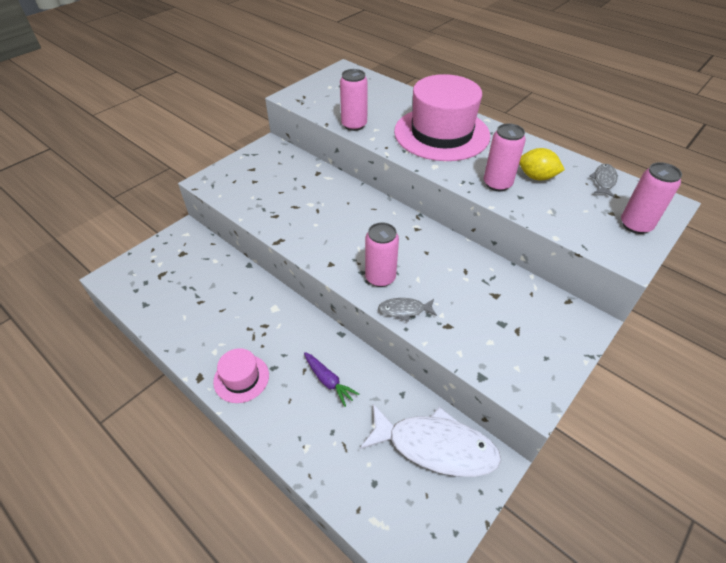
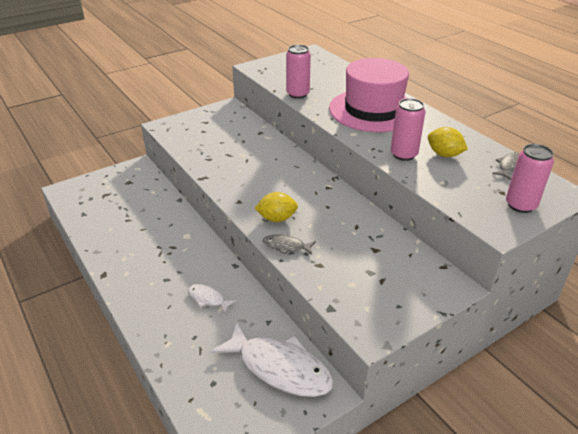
camera: 15 degrees right, 10 degrees down
pink hat [213,348,269,403] -> none
purple carrot [304,352,360,407] -> white fish [188,284,236,313]
pink can [365,222,399,287] -> yellow lemon [254,192,298,222]

